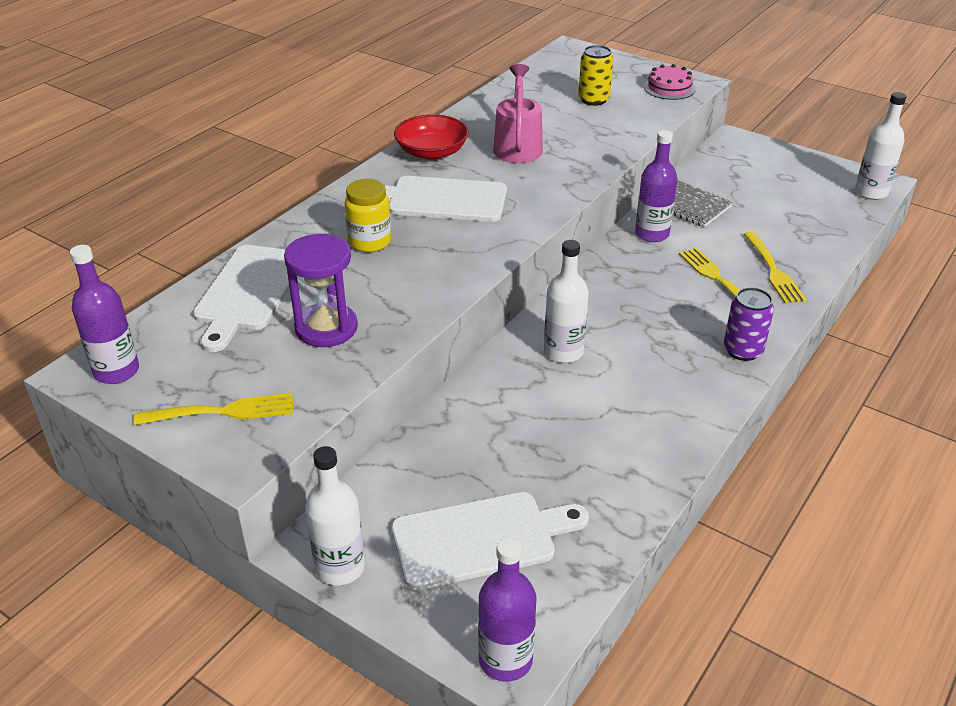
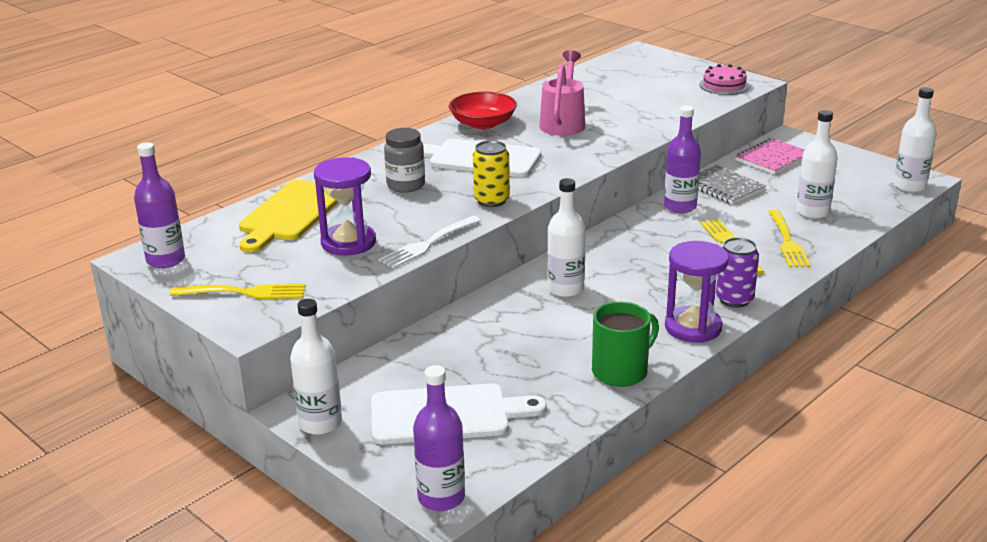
camera: 10 degrees right, 10 degrees down
white cutting board [193,245,290,352] -> yellow cutting board [239,180,338,253]
yellow jar [345,179,391,252] -> grey jar [384,128,425,193]
yellow can [579,45,613,106] -> yellow can moved to [473,140,510,207]
none -> white fork [379,216,481,268]
none -> green mug [592,302,659,387]
none -> purple hourglass [665,241,729,343]
none -> pink notebook [735,138,805,175]
none -> white bottle [796,110,838,219]

